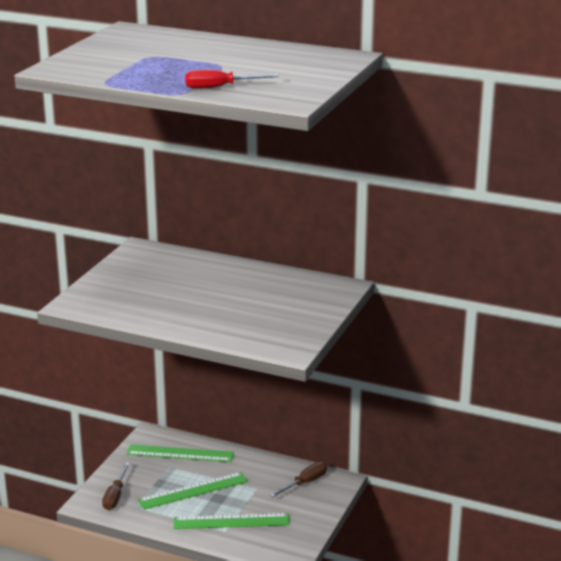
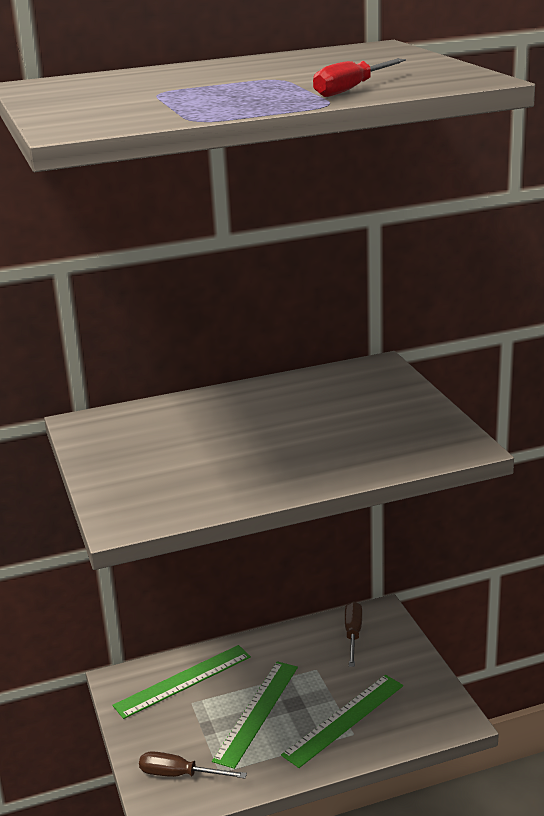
camera: 40 degrees left, 0 degrees up
brown screwdriver [102,463,130,510] -> brown screwdriver turned 135 degrees clockwise [139,751,247,779]

